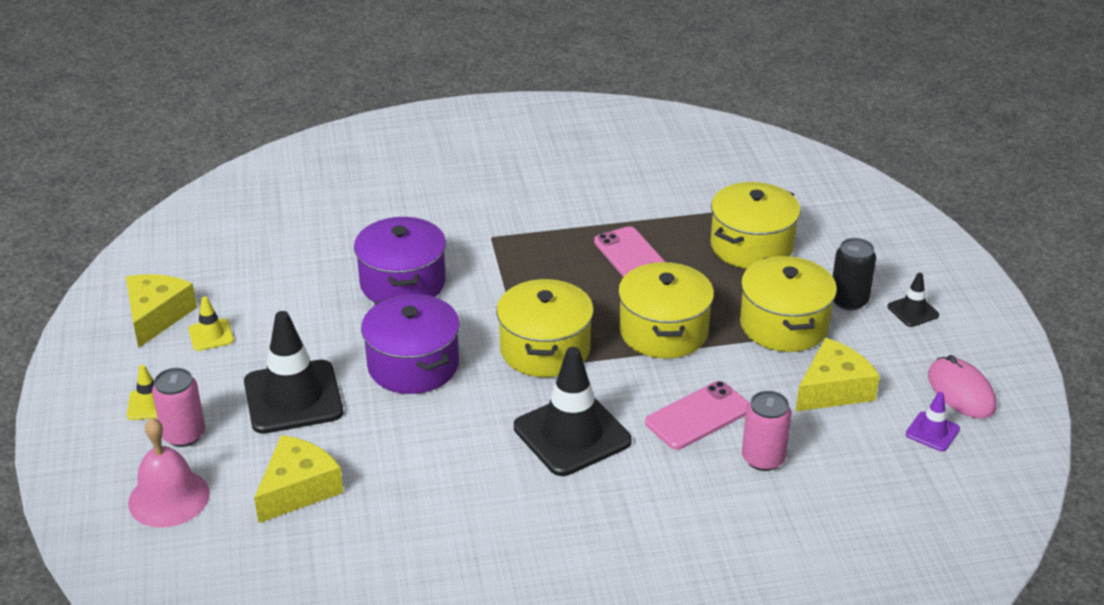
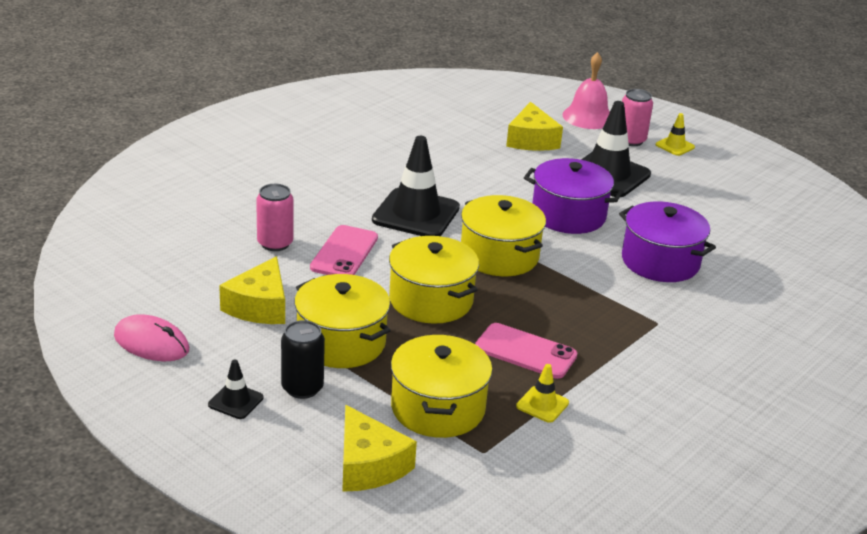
camera: 140 degrees right, 5 degrees down
yellow cheese [126,274,197,348] -> yellow cheese moved to [342,405,417,492]
yellow traffic cone [188,296,234,351] -> yellow traffic cone moved to [516,364,569,423]
purple traffic cone [906,392,960,451] -> none

